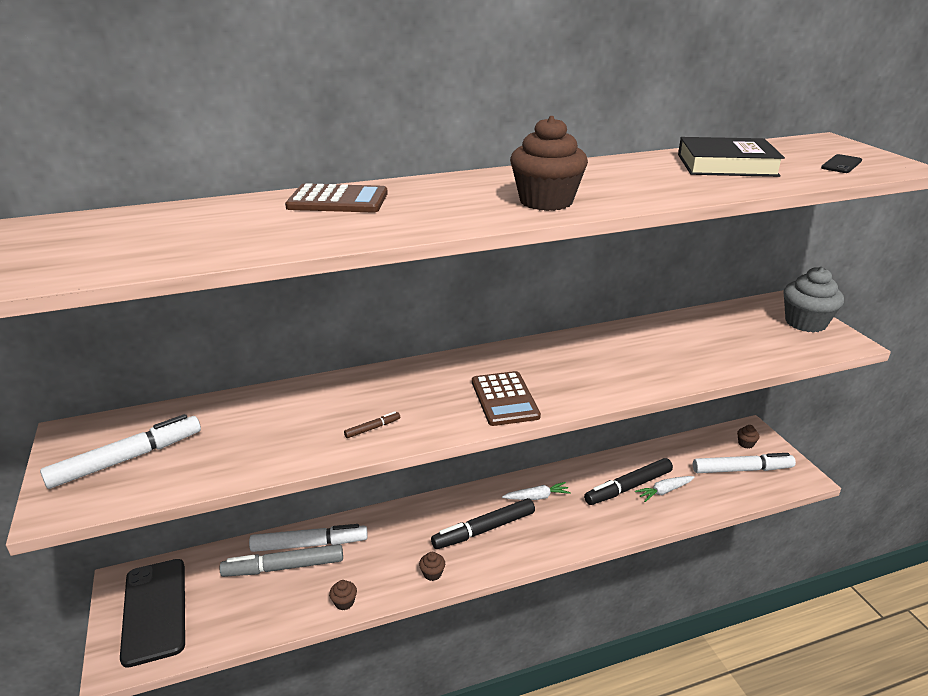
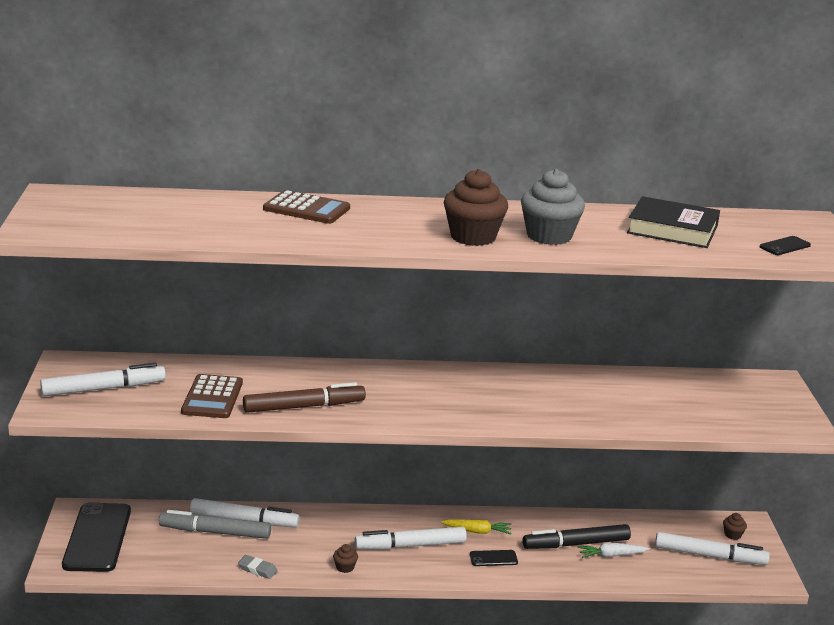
camera: 15 degrees right, 5 degrees down
brown cupcake [329,580,357,610] -> grey eraser [238,555,277,579]
brown marker [344,411,400,438] -> brown marker [243,382,366,413], size x2.34
black marker [431,498,535,549] -> white marker [354,527,467,549]
brown calculator [472,371,541,426] -> brown calculator moved to [181,374,243,418]
white carrot [502,482,571,500] -> yellow carrot [441,519,511,535]
grey cupcake [784,267,844,333] -> grey cupcake moved to [521,169,585,245]
none -> black phone [470,550,518,566]

